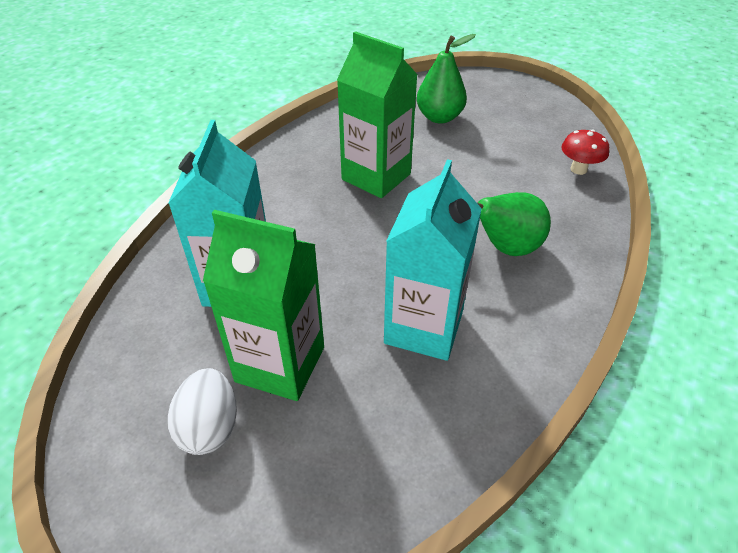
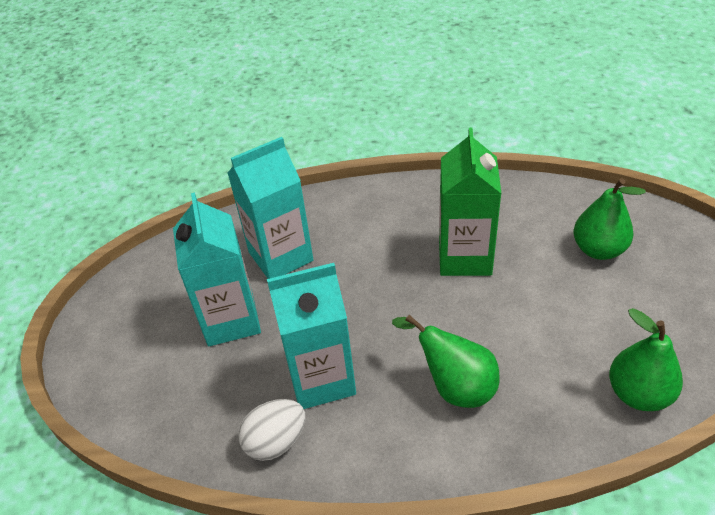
camera: 60 degrees right, 0 degrees up
white egg [168,368,237,455] -> white egg moved to [238,399,305,461]
green carton [203,210,324,401] -> turquoise carton [173,193,261,346]
red mushroom [561,129,609,175] -> green pear [609,308,683,411]

